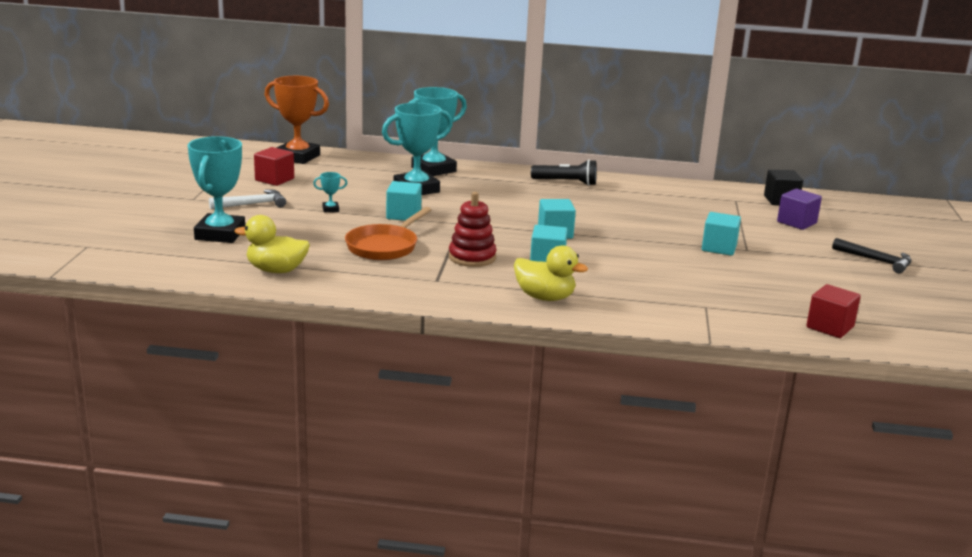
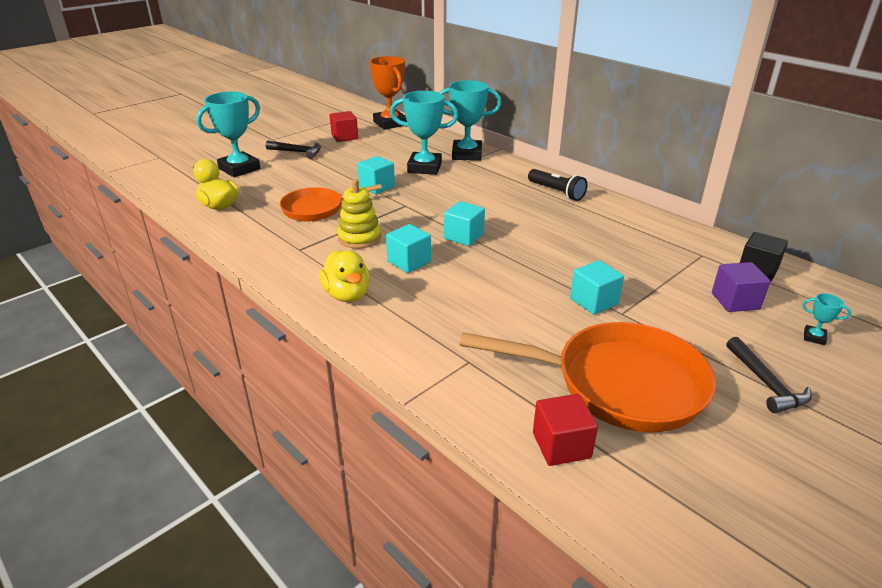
camera: 40 degrees right, 10 degrees up
white hammer [209,189,286,209] -> black hammer [266,141,321,159]
turquoise trophy [313,172,347,212] -> turquoise trophy moved to [802,293,851,345]
red stacking toy [449,192,497,267] -> yellow stacking toy [337,179,381,249]
none -> orange pan [460,322,716,432]

